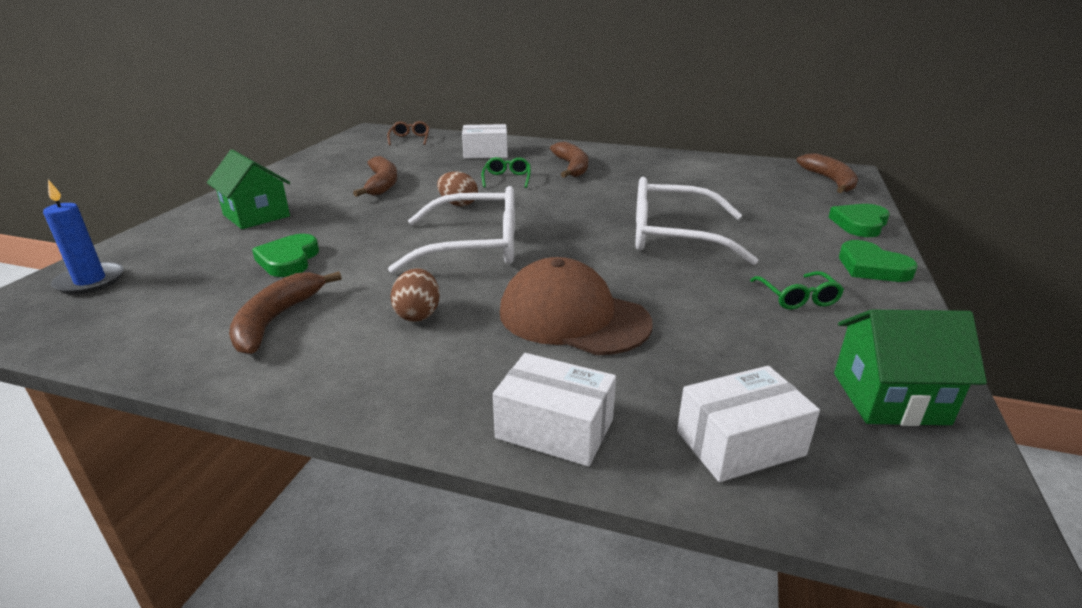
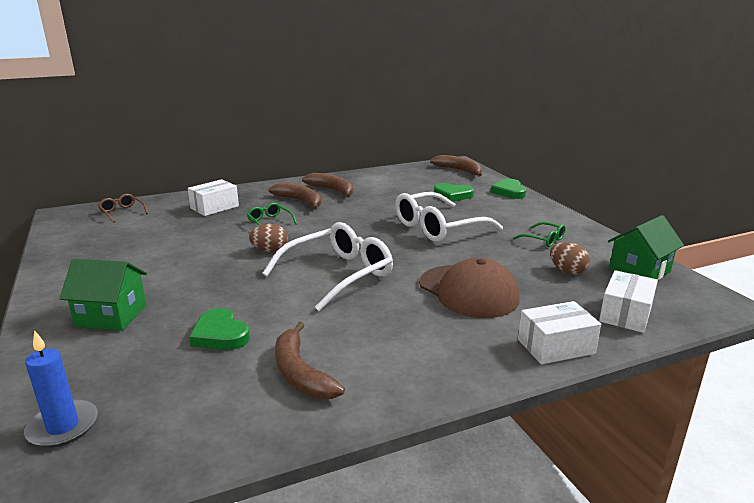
camera: 40 degrees left, 5 degrees down
brown banana [353,156,398,197] -> brown banana moved to [302,173,353,198]
brown egg [391,268,440,322] -> brown egg moved to [550,242,590,275]
brown cap [500,257,652,355] -> brown cap turned 120 degrees counterclockwise [419,258,520,318]
green heart [839,240,918,282] -> green heart moved to [434,183,474,202]

